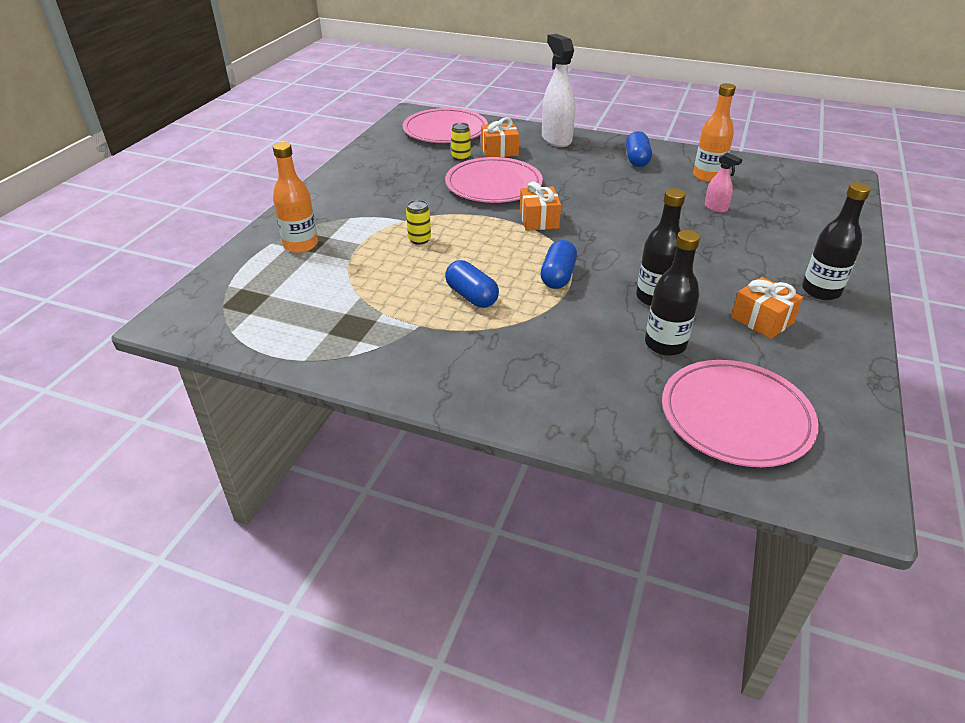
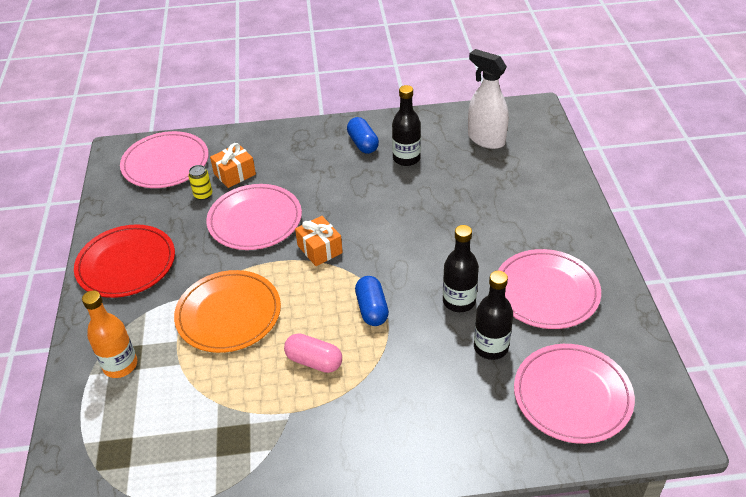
camera: 25 degrees left, 5 degrees up
yellow can [406,200,431,245] -> orange plate [174,270,281,353]
blue capsule [445,260,499,308] -> pink capsule [284,333,342,373]
white spray bottle [542,34,575,147] -> white spray bottle moved to [468,49,509,149]
orange bottle [693,83,736,182] -> none
pink spray bottle [705,152,743,213] -> none
orange gift [731,277,803,339] -> pink plate [498,249,601,329]
black bottle [802,182,871,300] -> black bottle moved to [392,85,421,166]
none -> red plate [74,224,175,298]

